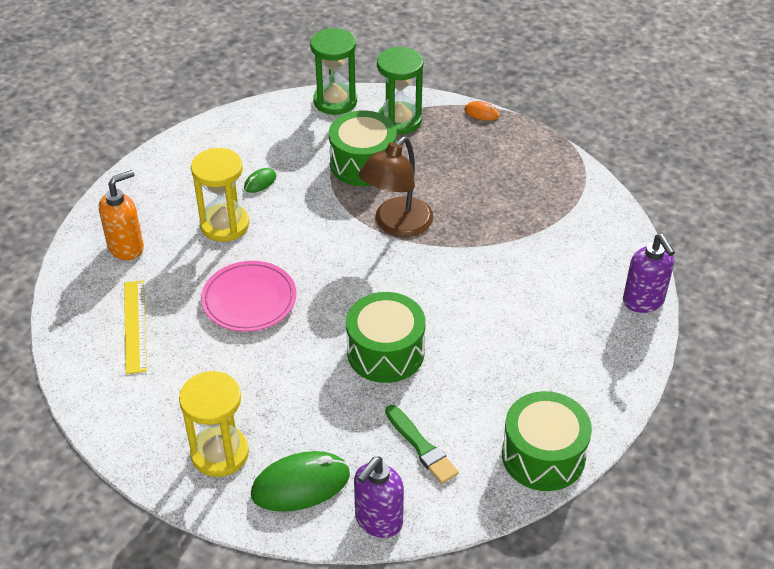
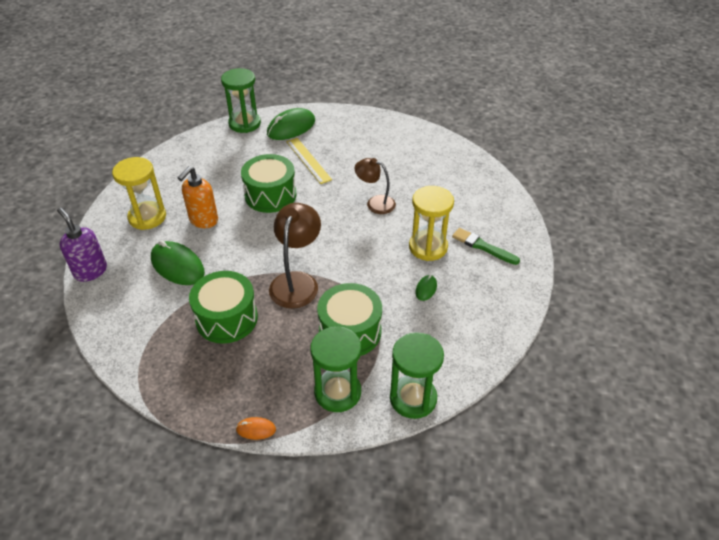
camera: 160 degrees right, 0 degrees up
orange soap dispenser [99,170,144,260] -> orange soap dispenser moved to [178,166,218,228]
yellow ruler [124,280,147,374] -> yellow ruler moved to [286,138,332,184]
yellow hourglass [179,371,249,477] -> yellow hourglass moved to [112,157,166,230]
pink plate [201,261,296,332] -> brown lamp [354,158,396,214]
purple soap dispenser [354,456,404,538] -> green hourglass [221,68,261,133]
green brush [385,405,459,484] -> green brush moved to [452,228,520,265]
green drum [502,391,592,491] -> green drum moved to [189,271,258,344]
none -> green mouse [151,240,205,285]

